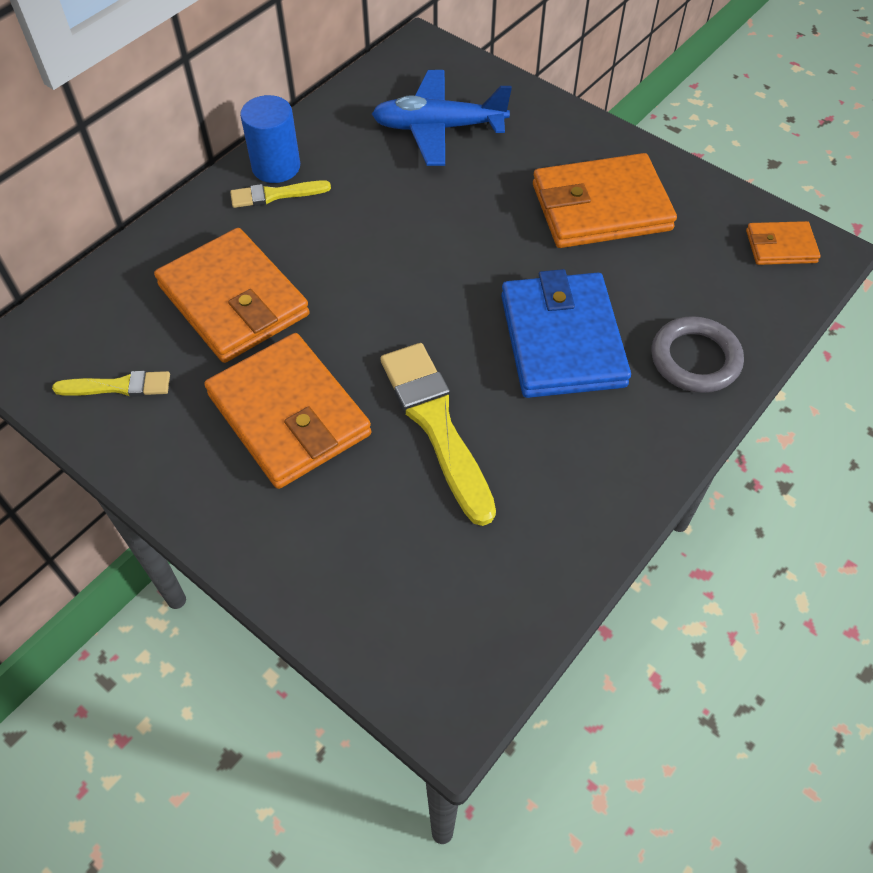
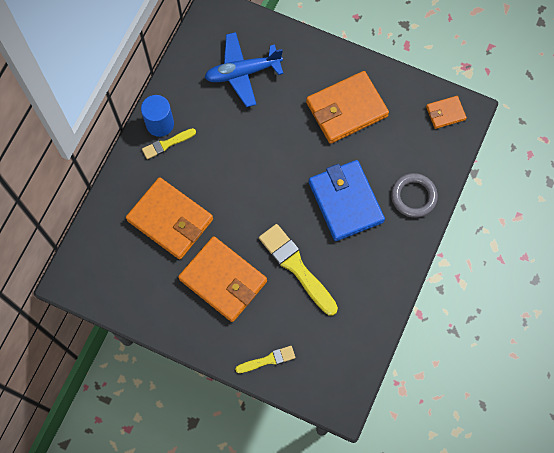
camera: 15 degrees left, 15 degrees up
yellow brush [52,371,170,397] -> yellow brush moved to [235,346,295,373]

